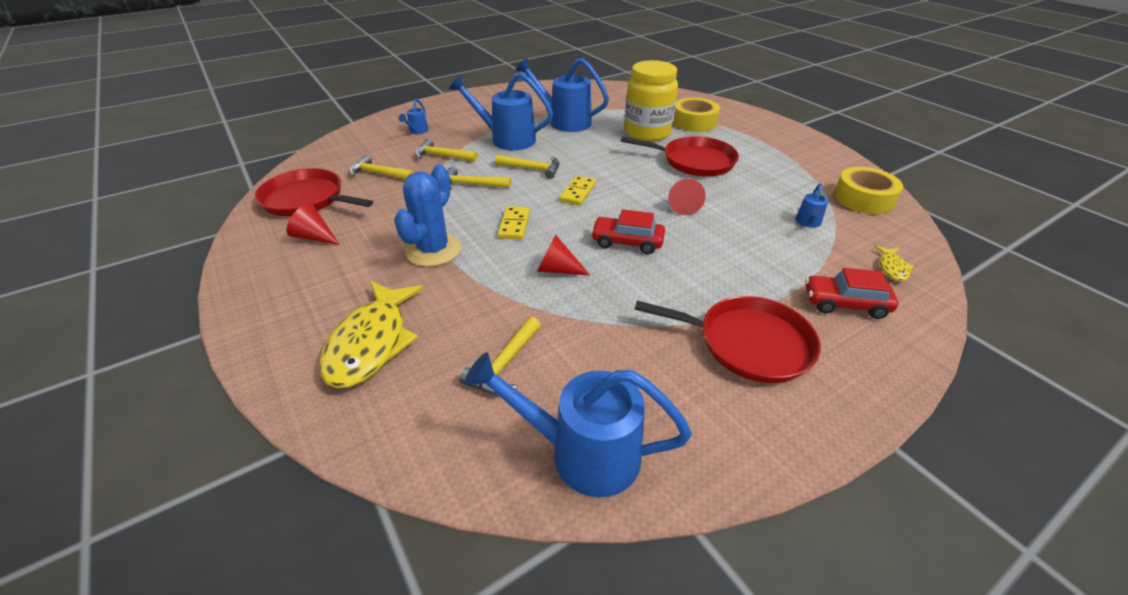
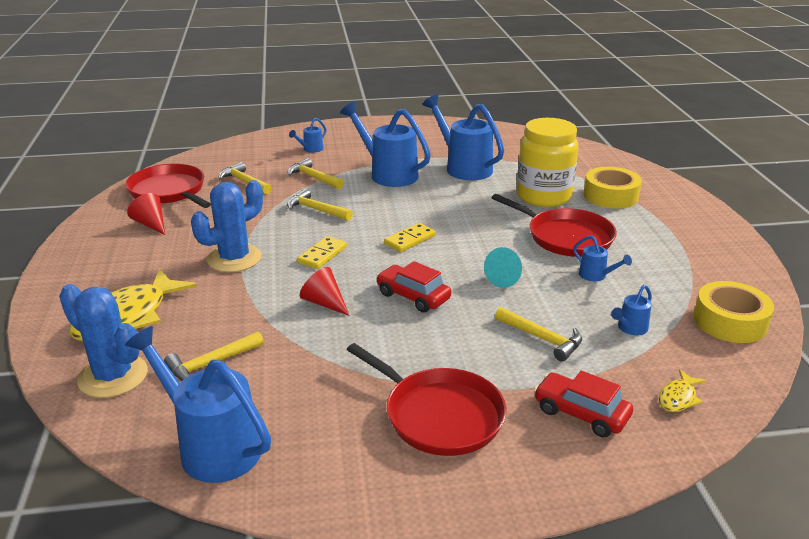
camera: 25 degrees right, 10 degrees down
yellow hammer [495,155,559,179] -> yellow hammer moved to [495,307,582,362]
red cone [668,179,706,215] -> turquoise cone [484,247,522,288]
none -> blue cactus [59,284,148,398]
none -> blue watering can [574,235,632,281]

